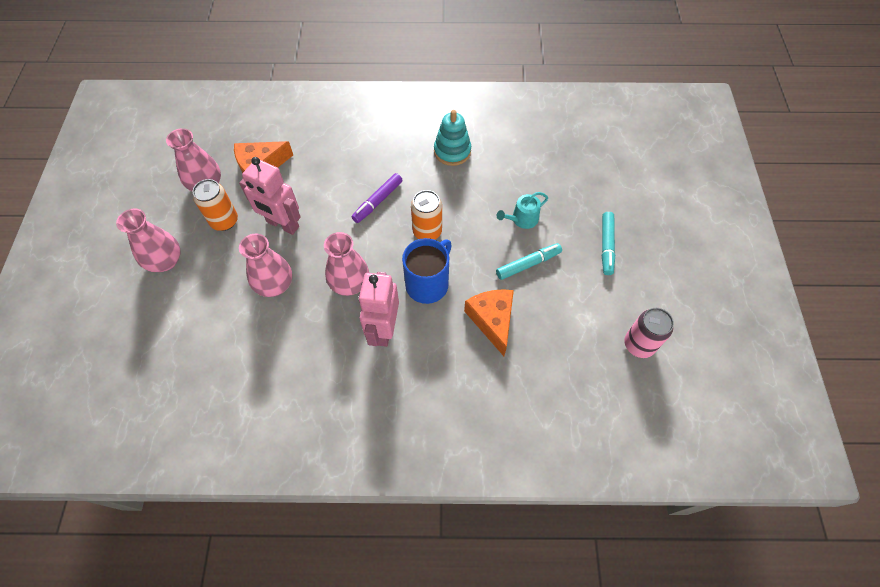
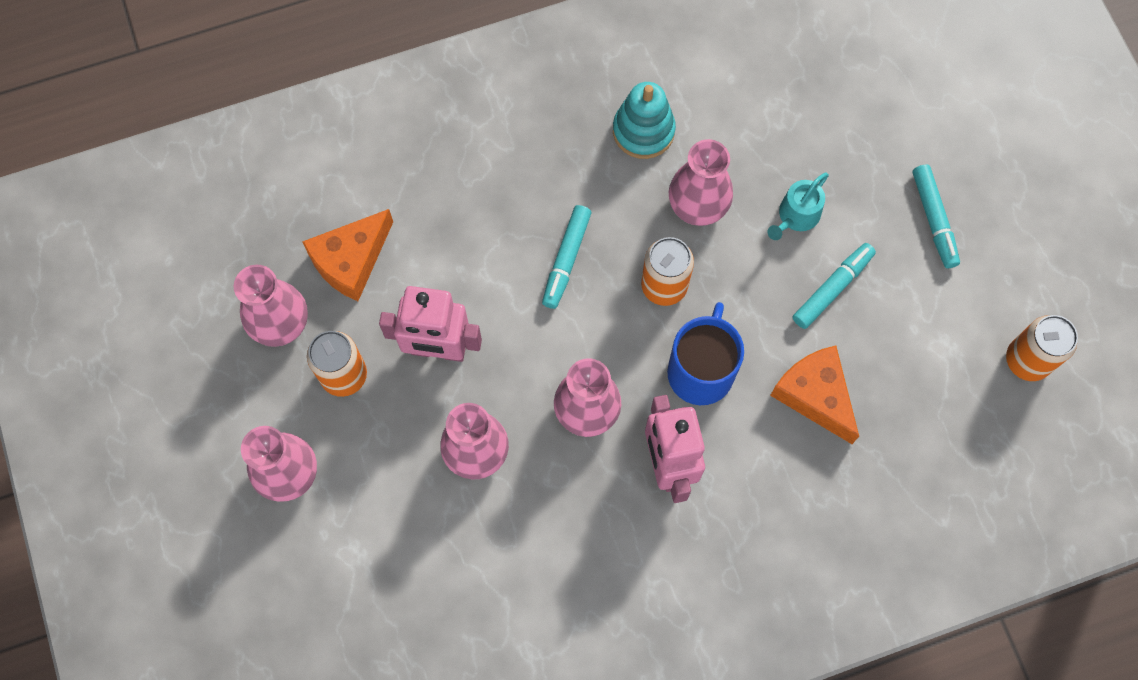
camera: 20 degrees left, 10 degrees up
purple marker [352,173,402,223] -> turquoise marker [542,205,591,309]
pink can [624,308,674,358] -> orange can [1006,315,1078,381]
none -> pink vase [669,139,733,226]

